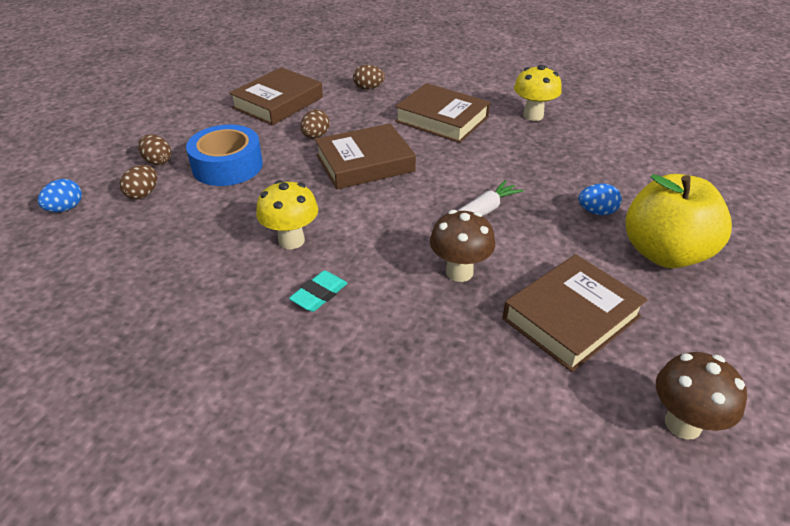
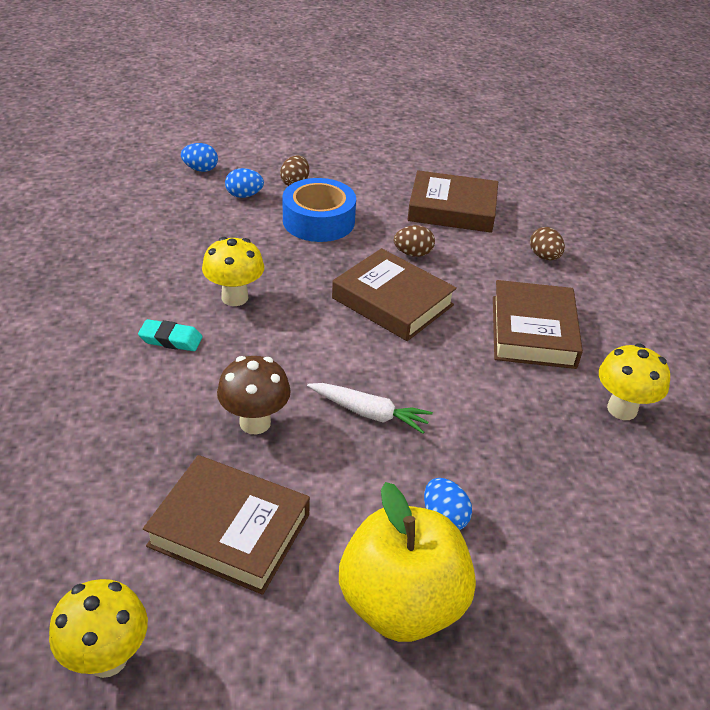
camera: 60 degrees right, 0 degrees up
brown egg [119,165,157,200] -> blue egg [225,168,264,198]
brown mushroom [656,352,747,439] -> yellow mushroom [49,579,148,678]

